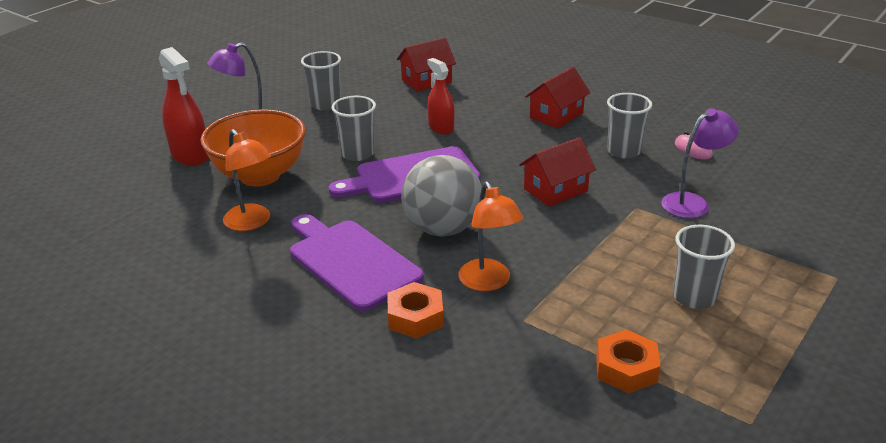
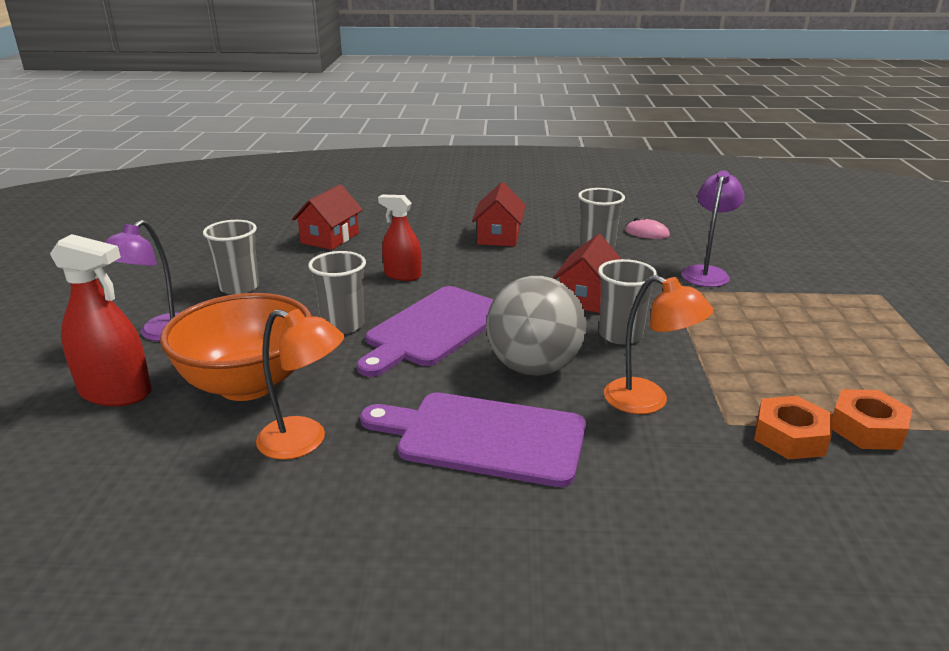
camera: 35 degrees left, 5 degrees down
orange nut [388,282,444,339] -> orange nut moved to [754,396,832,460]
grey cup [673,225,735,309] -> grey cup moved to [598,259,658,345]

